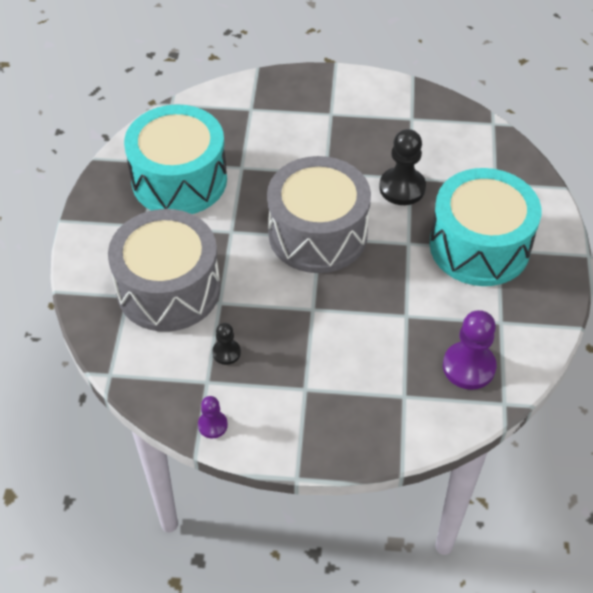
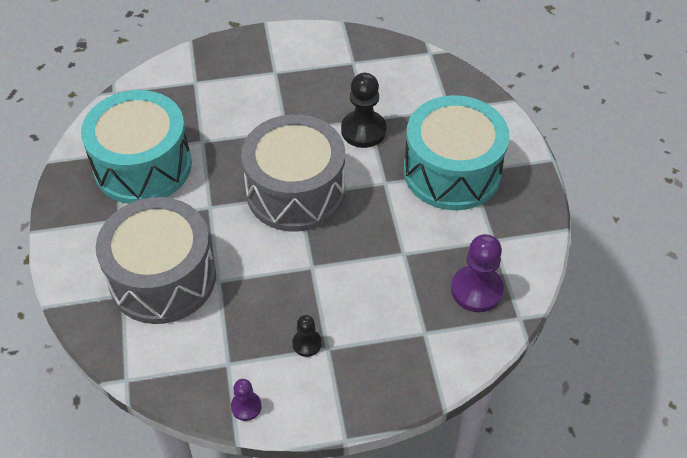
camera: 15 degrees left, 0 degrees up
black pawn [212,323,241,365] -> black pawn moved to [292,315,322,357]

